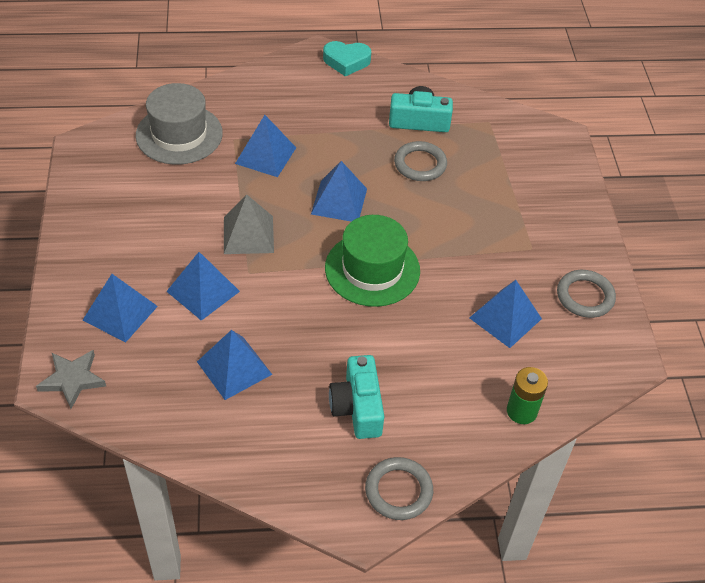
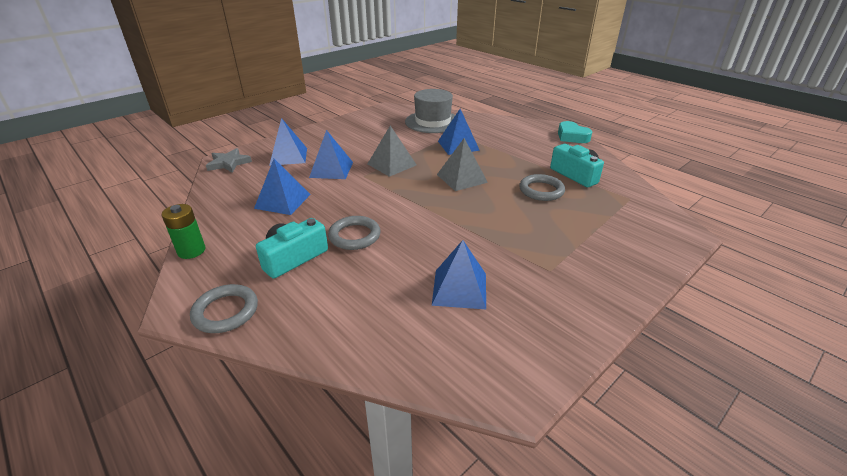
camera: 55 degrees right, 15 degrees down
blue pyramid [311,161,367,222] -> grey pyramid [437,138,488,191]
green hat [325,215,420,307] -> none
green battery [507,367,548,424] -> green battery moved to [161,204,205,259]
grey ring [557,270,616,318] -> grey ring moved to [328,216,381,250]

